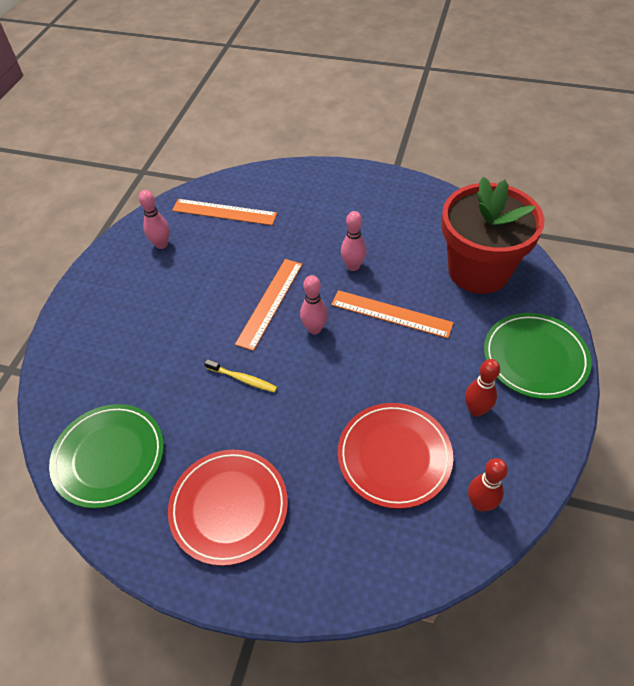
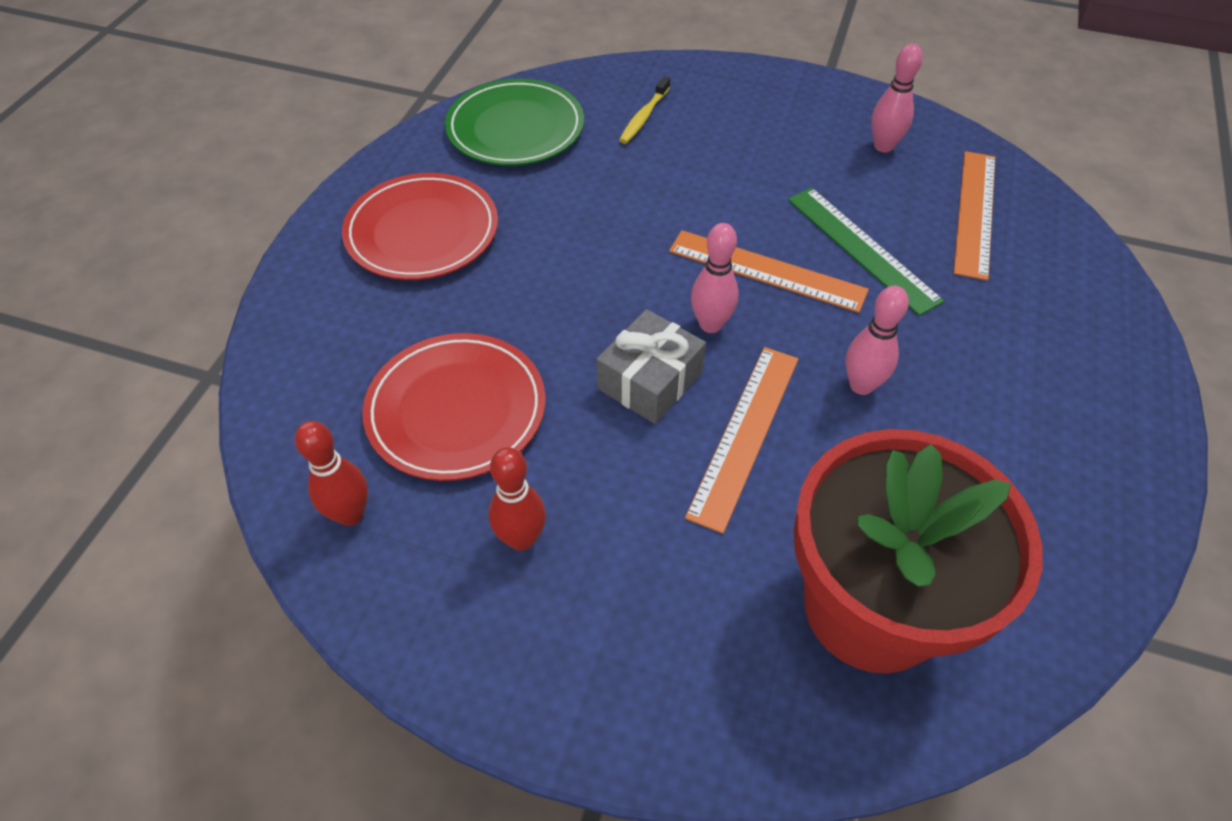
camera: 90 degrees right, 0 degrees up
yellow toothbrush [204,359,277,393] -> yellow toothbrush moved to [619,76,670,144]
green plate [484,313,592,399] -> none
none -> grey gift [597,309,706,424]
none -> green ruler [788,188,944,316]

